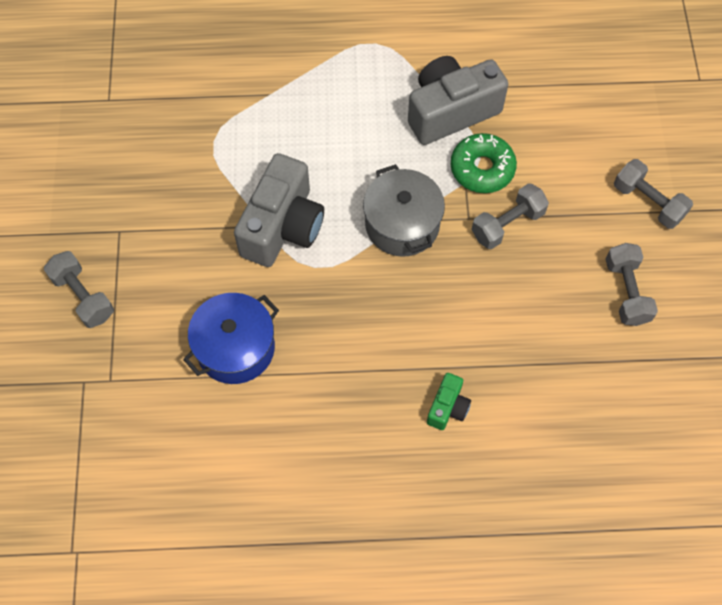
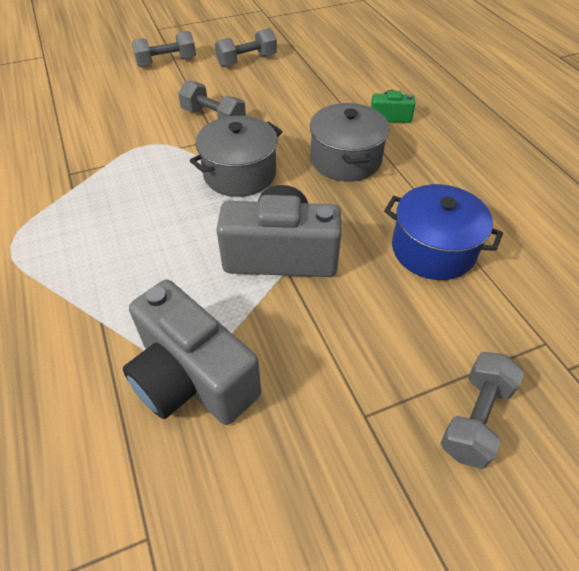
camera: 110 degrees left, 15 degrees down
grey camera [408,56,508,145] -> grey camera moved to [123,280,261,425]
green donut [451,133,517,193] -> none
grey dumbbell [614,159,693,229] -> grey dumbbell turned 45 degrees clockwise [132,31,196,67]
none -> grey pot [310,103,390,182]

